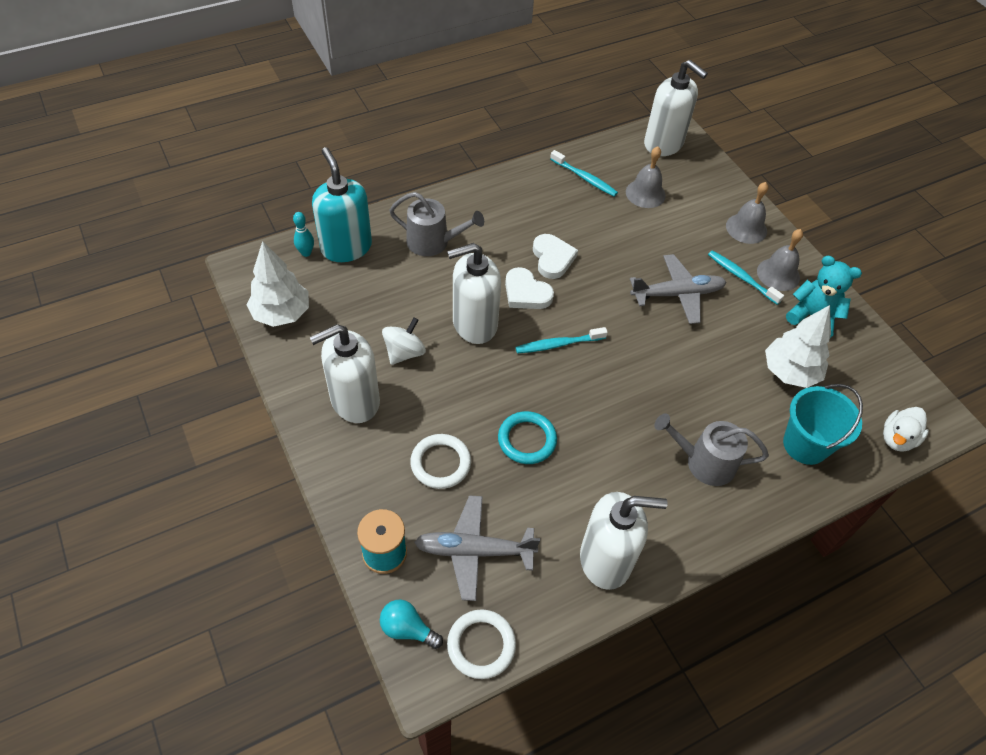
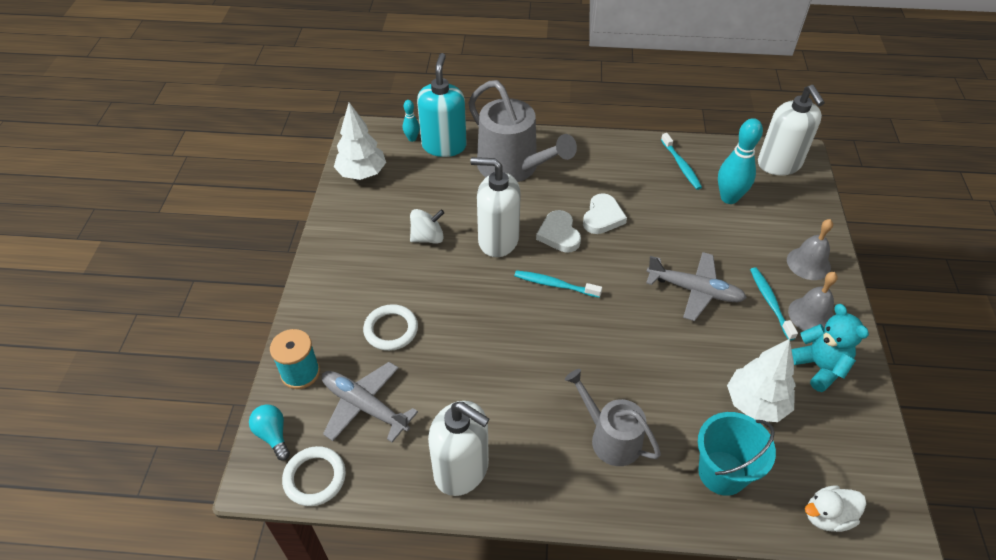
camera: 35 degrees right, 5 degrees down
white soap dispenser [310,324,380,423] -> none
grey watering can [389,192,484,256] -> grey watering can [468,80,577,182], size x1.62
turquoise ring [498,411,557,464] -> none
grey bell [626,146,666,208] -> turquoise bowling pin [718,118,763,204]

